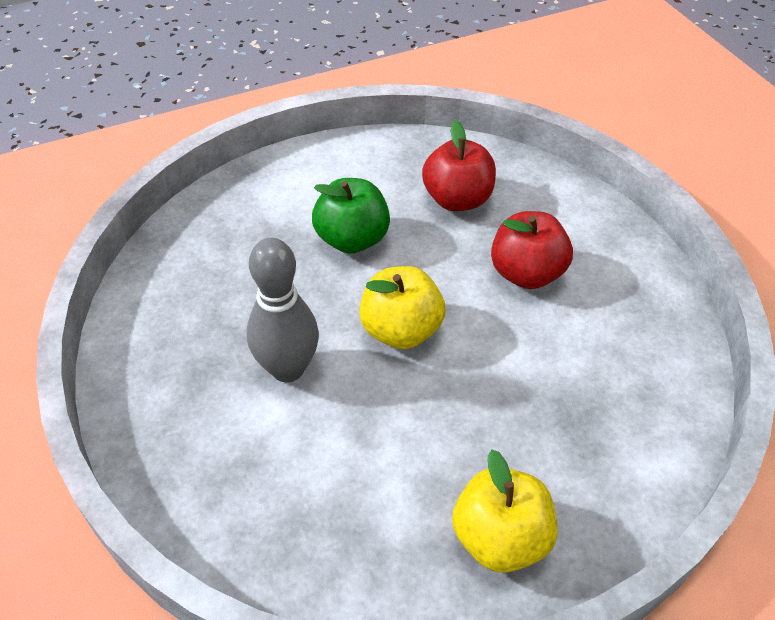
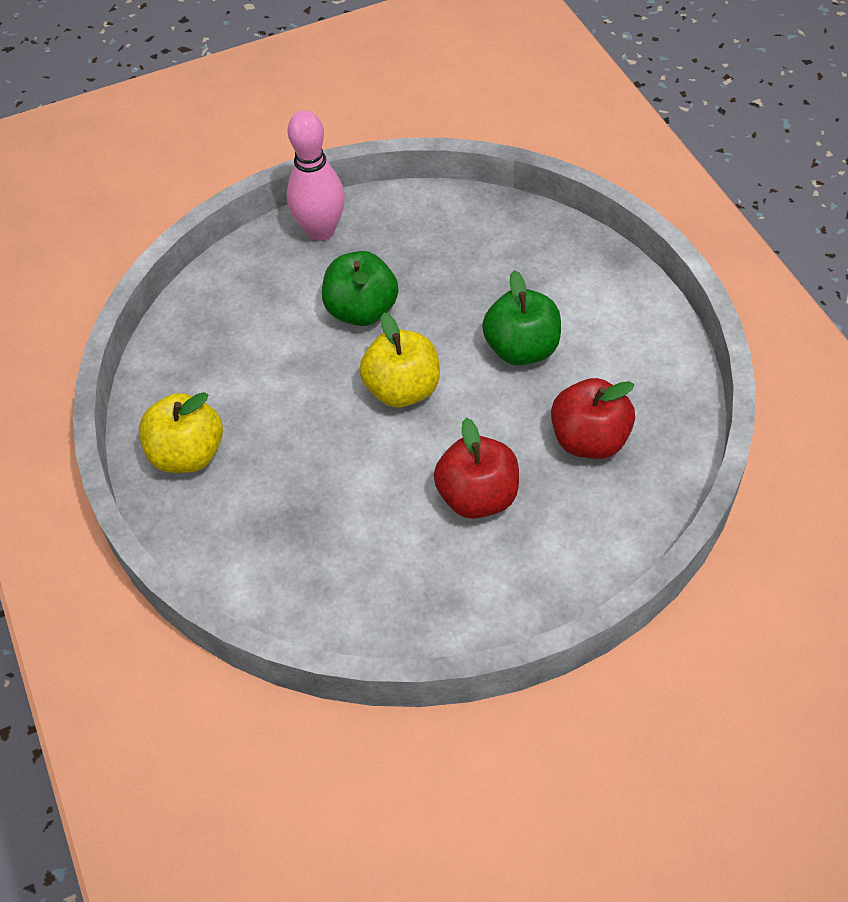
camera: 95 degrees right, 5 degrees up
grey bowling pin [247,238,319,382] -> green apple [322,251,398,326]
none -> pink bowling pin [287,110,345,241]

